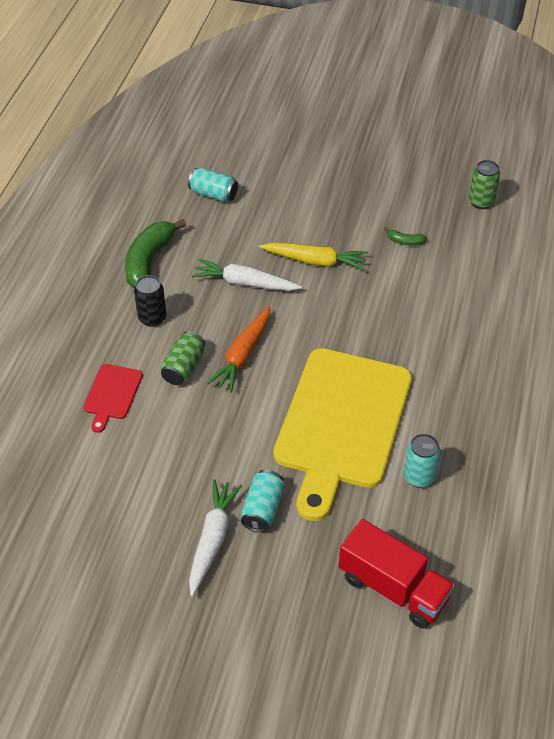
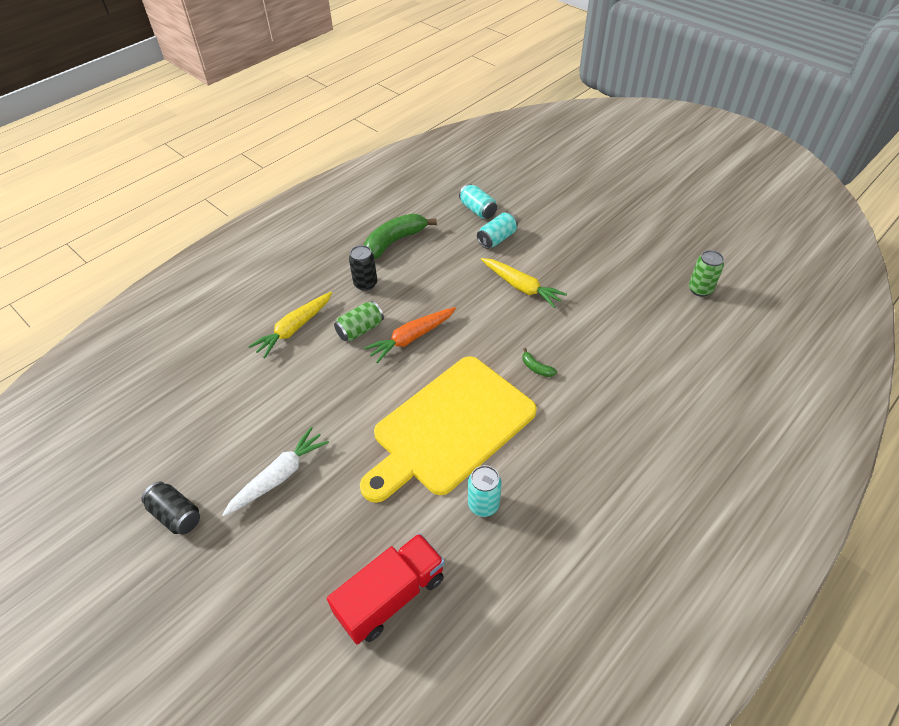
camera: 30 degrees right, 0 degrees up
red cutting board [83,364,143,433] -> yellow carrot [248,292,332,358]
white carrot [192,259,302,291] -> none
turquoise can [241,470,285,532] -> turquoise can moved to [477,213,518,249]
red truck [339,519,455,628] -> red truck turned 105 degrees counterclockwise [327,533,445,644]
green banana [384,227,427,245] -> green banana moved to [523,348,557,377]
none -> black can [141,482,200,535]

